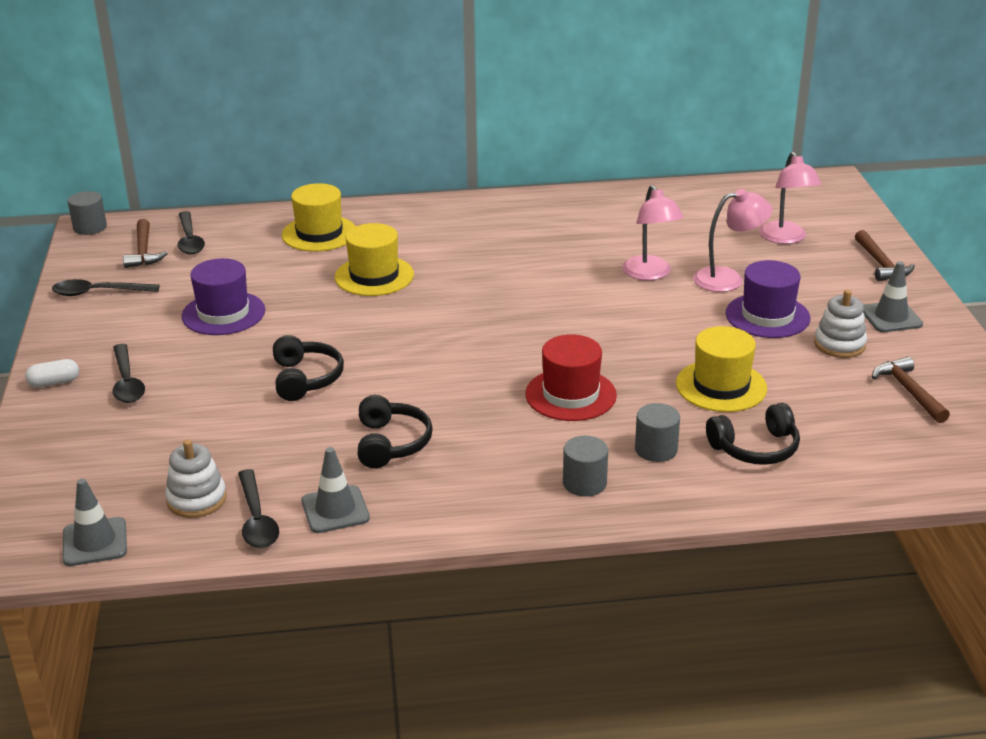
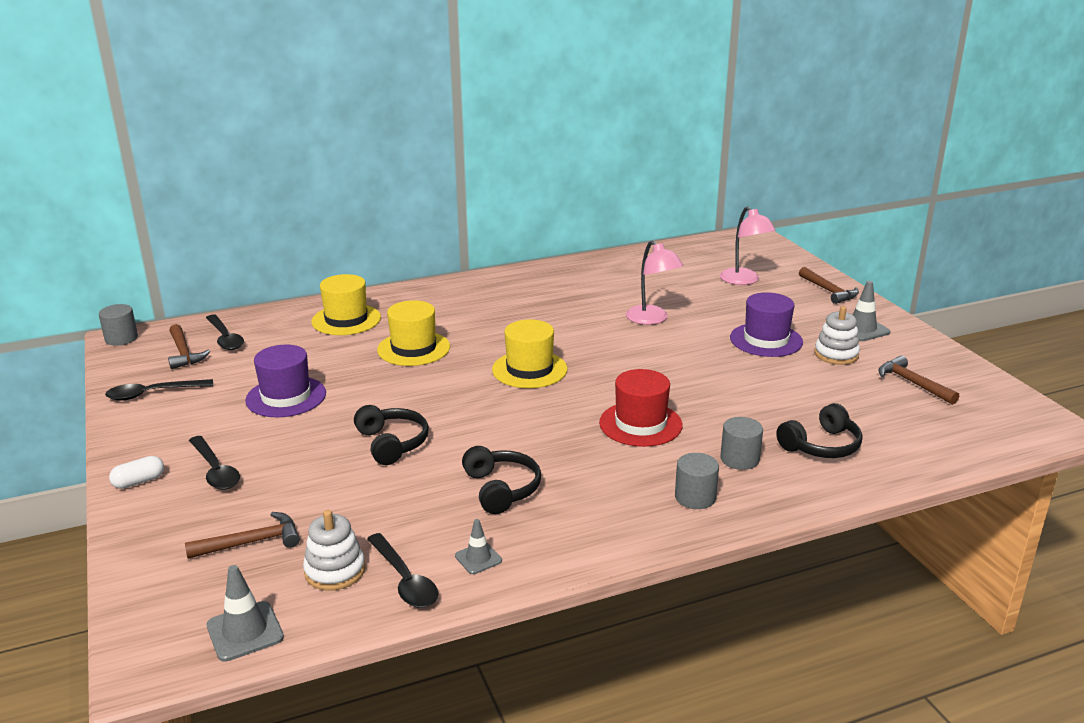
camera: 15 degrees left, 5 degrees down
grey traffic cone [302,447,370,533] -> grey traffic cone [455,519,502,574], size x0.63
yellow hat [676,326,767,412] -> yellow hat moved to [492,320,568,388]
pink lamp [693,189,772,292] -> none
none -> brown hammer [185,512,300,559]

